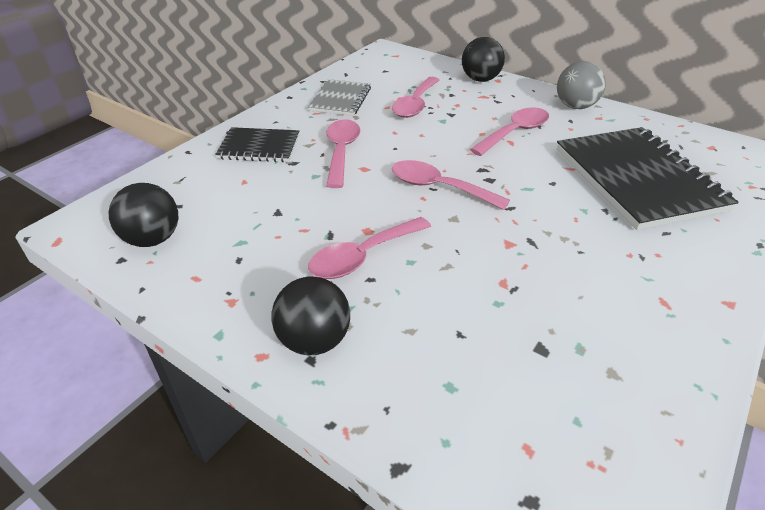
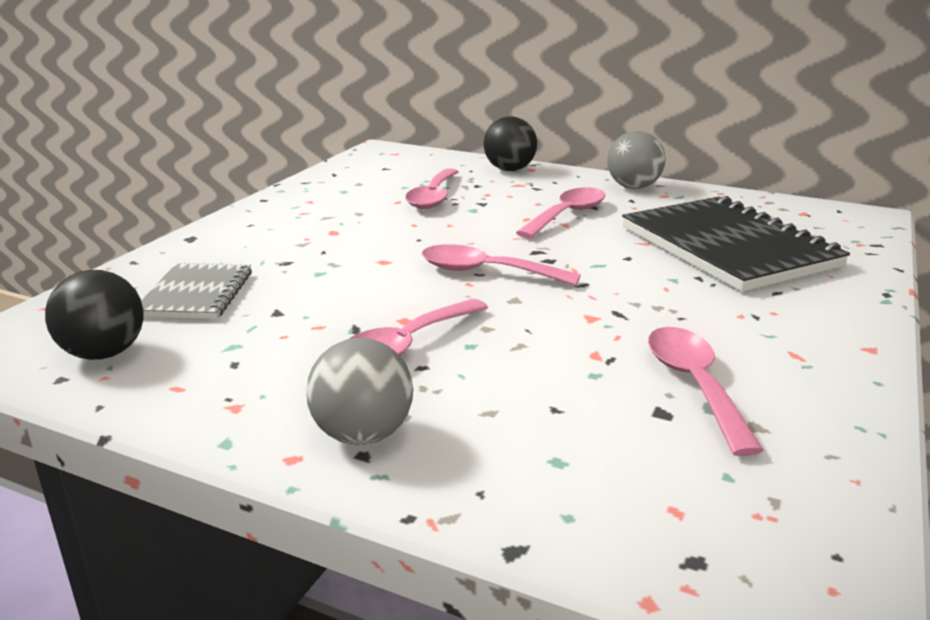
camera: 10 degrees left, 15 degrees down
black notebook [215,127,299,162] -> none
black ball [272,276,350,355] -> grey ball [306,338,413,445]
grey notebook [308,79,371,116] -> grey notebook moved to [141,263,252,319]
pink spoon [326,119,360,188] -> pink spoon moved to [648,327,764,456]

